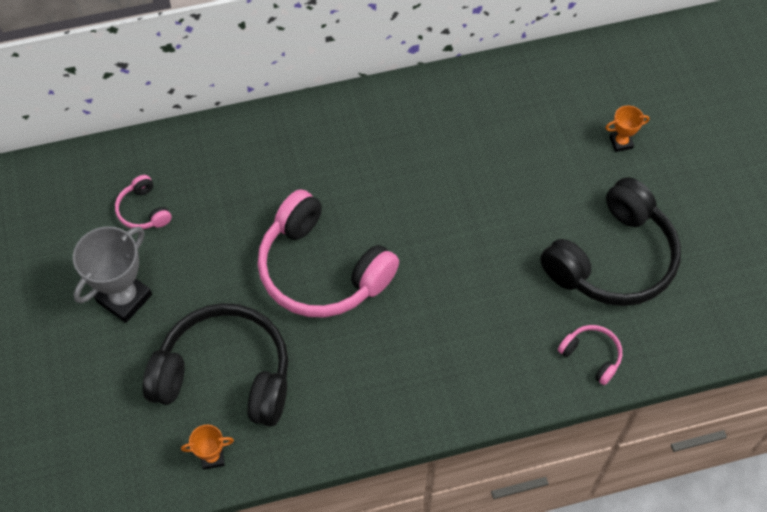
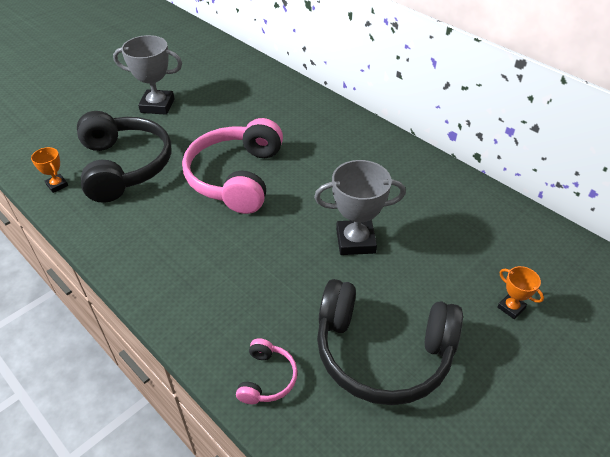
camera: 60 degrees right, 15 degrees down
pink headphones [115,175,172,229] -> none
none -> grey trophy [314,160,406,255]

